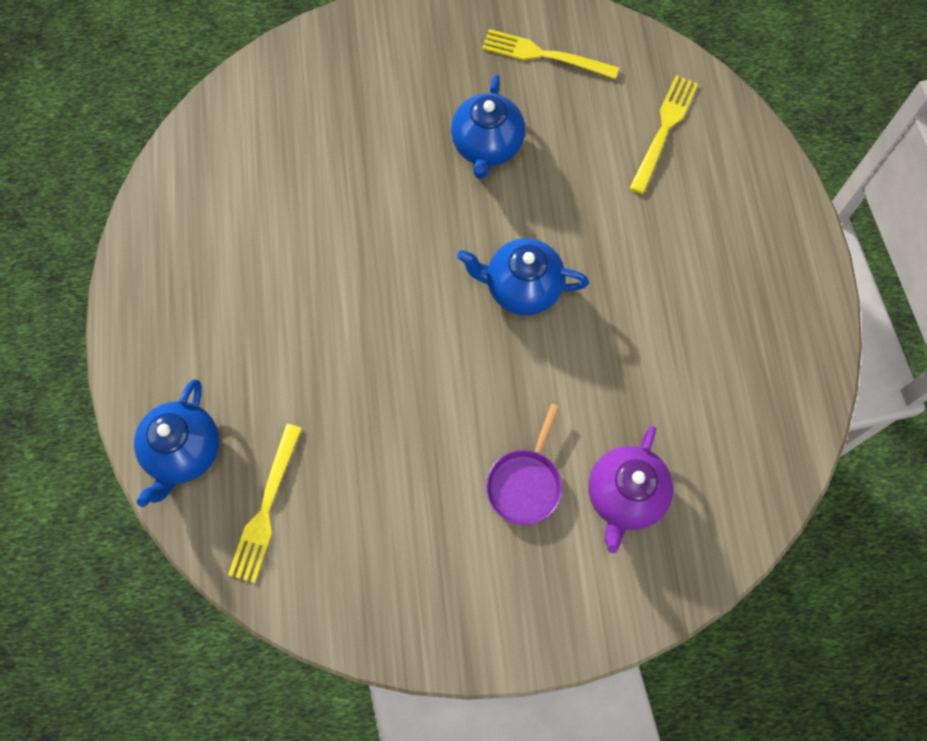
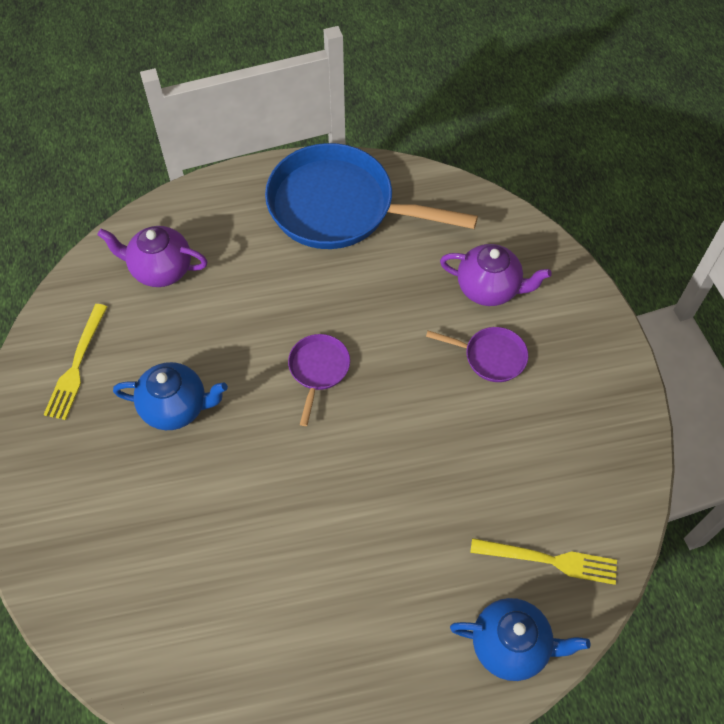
camera: 95 degrees left, 10 degrees down
blue teapot [457,238,589,315] -> purple pan [288,334,350,426]
yellow fork [630,75,698,194] -> purple teapot [97,226,208,287]
none -> blue pan [265,143,478,249]

